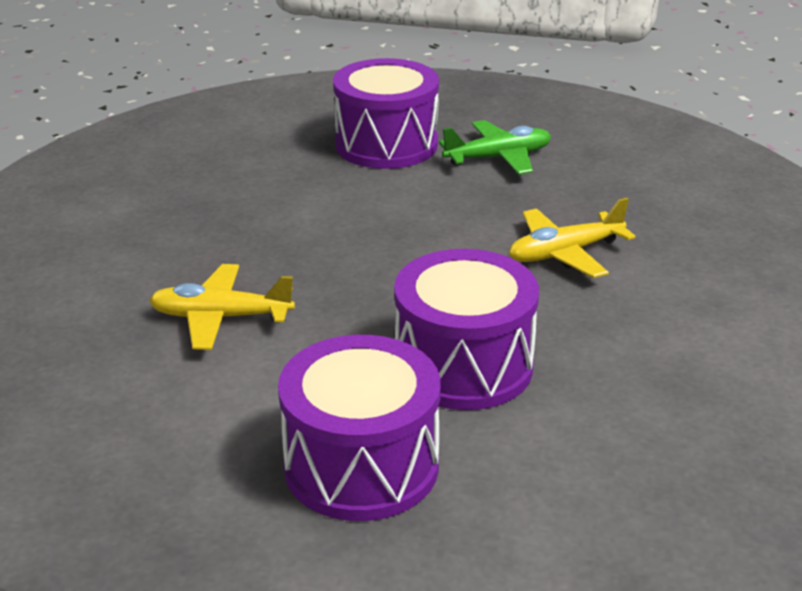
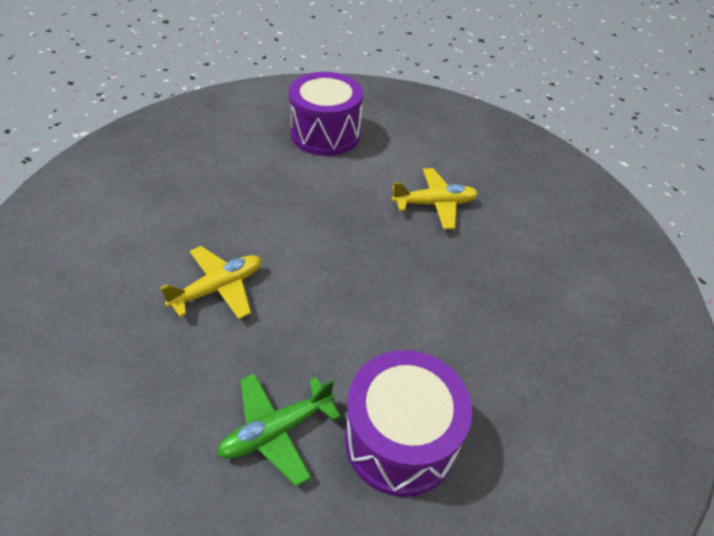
camera: 165 degrees right, 15 degrees up
purple drum [394,249,539,410] -> none

